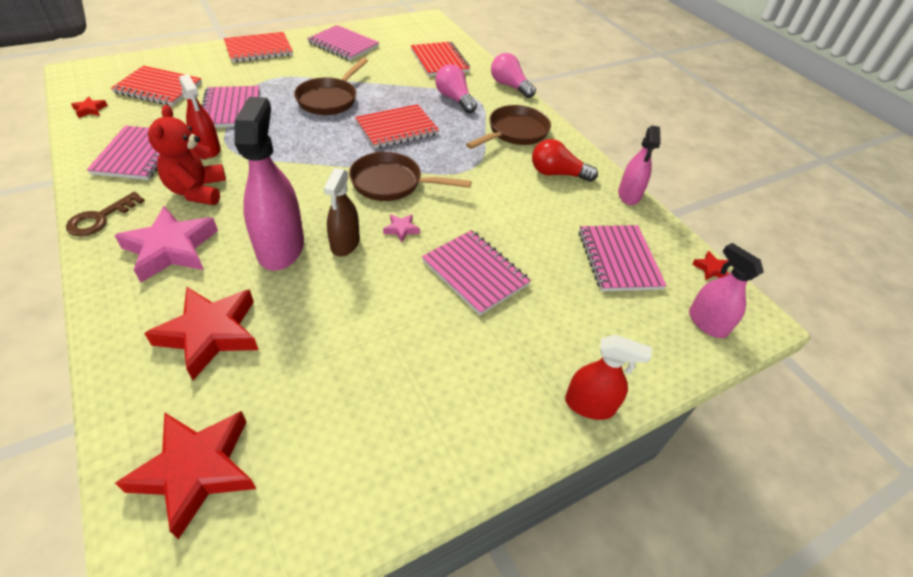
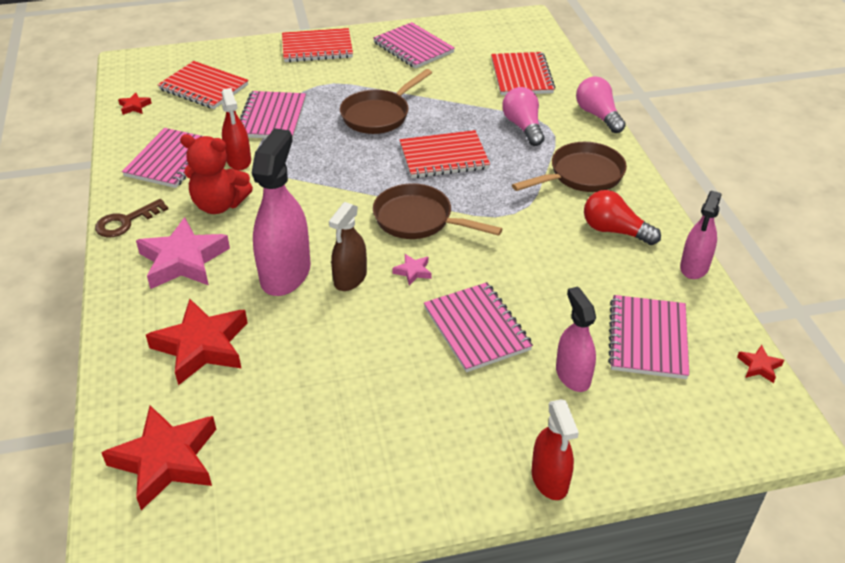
camera: 20 degrees right, 5 degrees down
red teddy bear [148,105,226,205] -> red teddy bear turned 90 degrees counterclockwise [180,134,253,214]
red spray bottle [565,335,652,420] -> red spray bottle turned 45 degrees clockwise [531,399,579,500]
pink spray bottle [689,243,764,338] -> pink spray bottle moved to [556,287,596,392]

